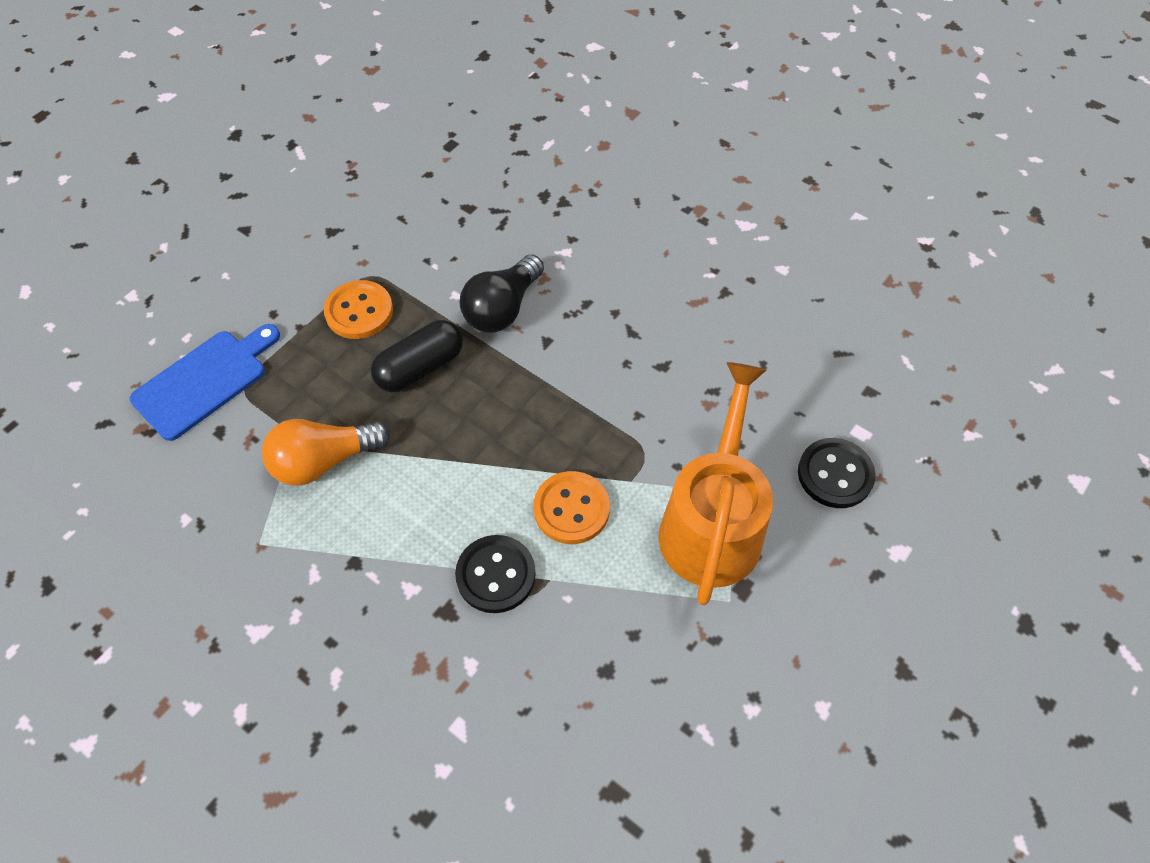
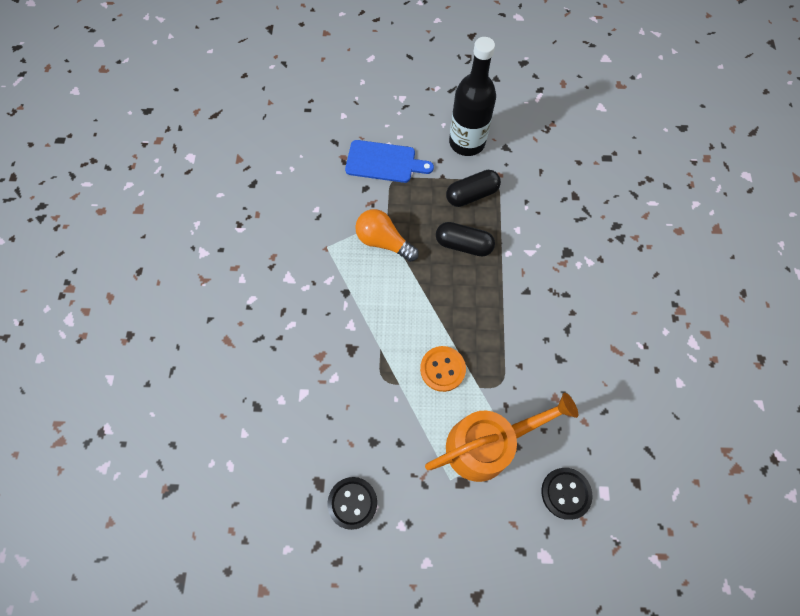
camera: 55 degrees right, 10 degrees up
orange button [324,280,393,339] -> black capsule [446,170,501,207]
black button [455,535,536,613] -> black button moved to [327,477,377,530]
black light bulb [460,254,544,333] -> none
none -> black bottle [449,37,496,156]

